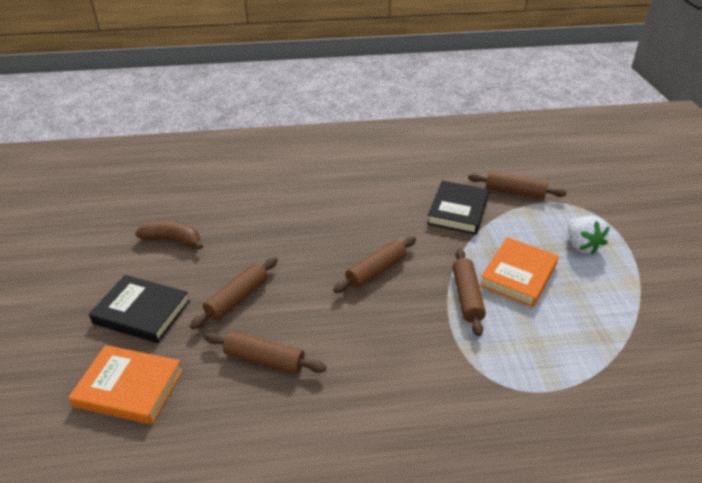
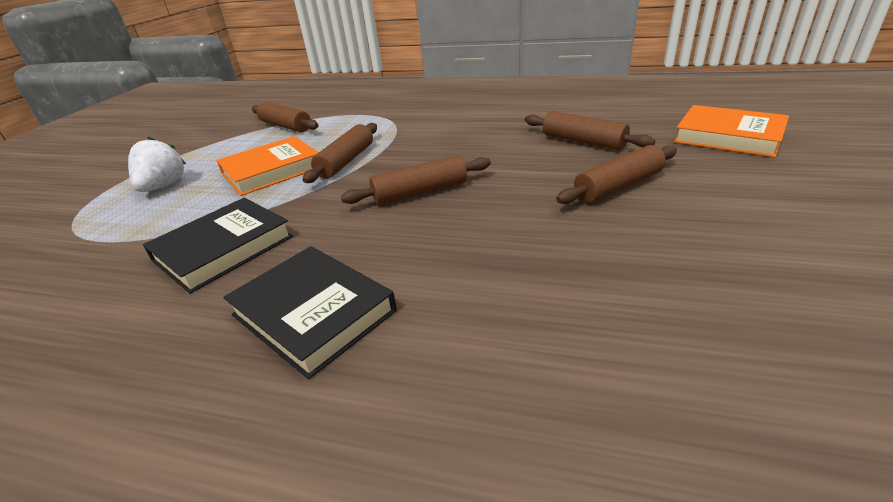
camera: 155 degrees left, 5 degrees down
black book [89,275,190,343] -> black book moved to [223,246,397,379]
brown banana [135,222,203,250] -> none
brown rolling pin [468,171,567,199] -> brown rolling pin moved to [252,102,319,132]

